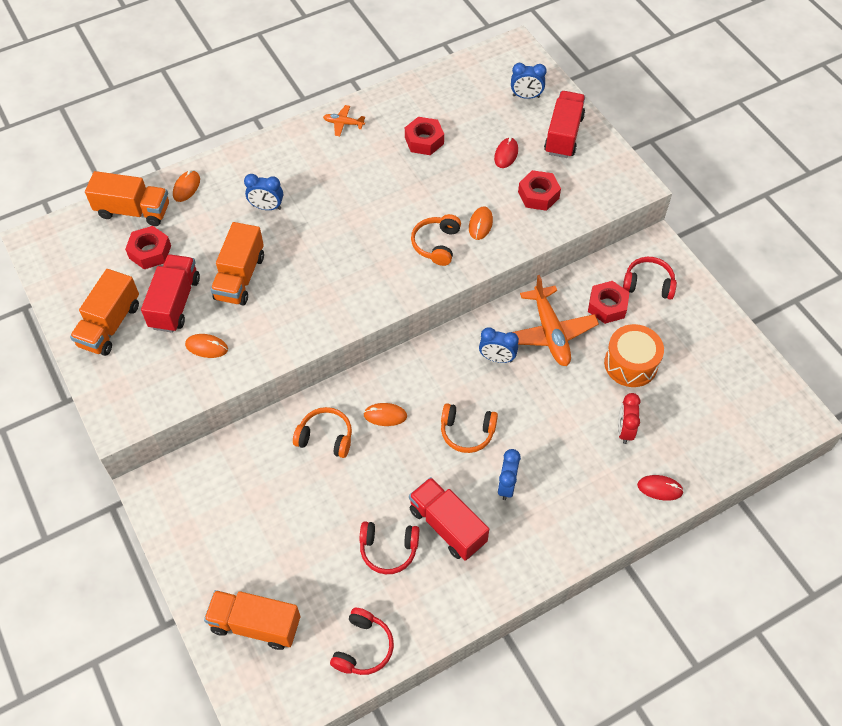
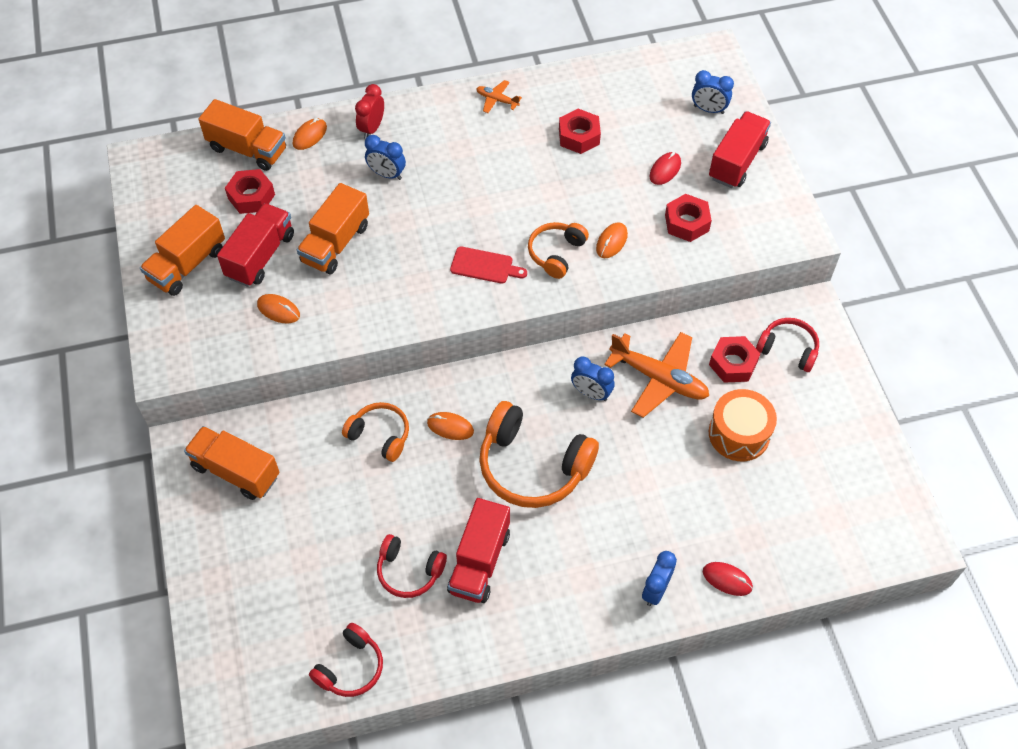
camera: 15 degrees right, 0 degrees up
orange truck [204,590,300,650] -> orange truck moved to [184,426,279,500]
red truck [409,477,489,561] -> red truck turned 135 degrees counterclockwise [447,498,510,603]
orange headphones [441,403,498,453] -> orange headphones [479,401,599,508], size x1.77
blue clock [498,449,521,500] -> blue clock moved to [642,551,677,606]
orange plane [513,275,599,366] -> orange plane turned 60 degrees counterclockwise [604,332,709,418]
red clock [618,393,640,444] -> red clock moved to [355,84,384,139]
none -> red cutting board [450,246,527,284]

